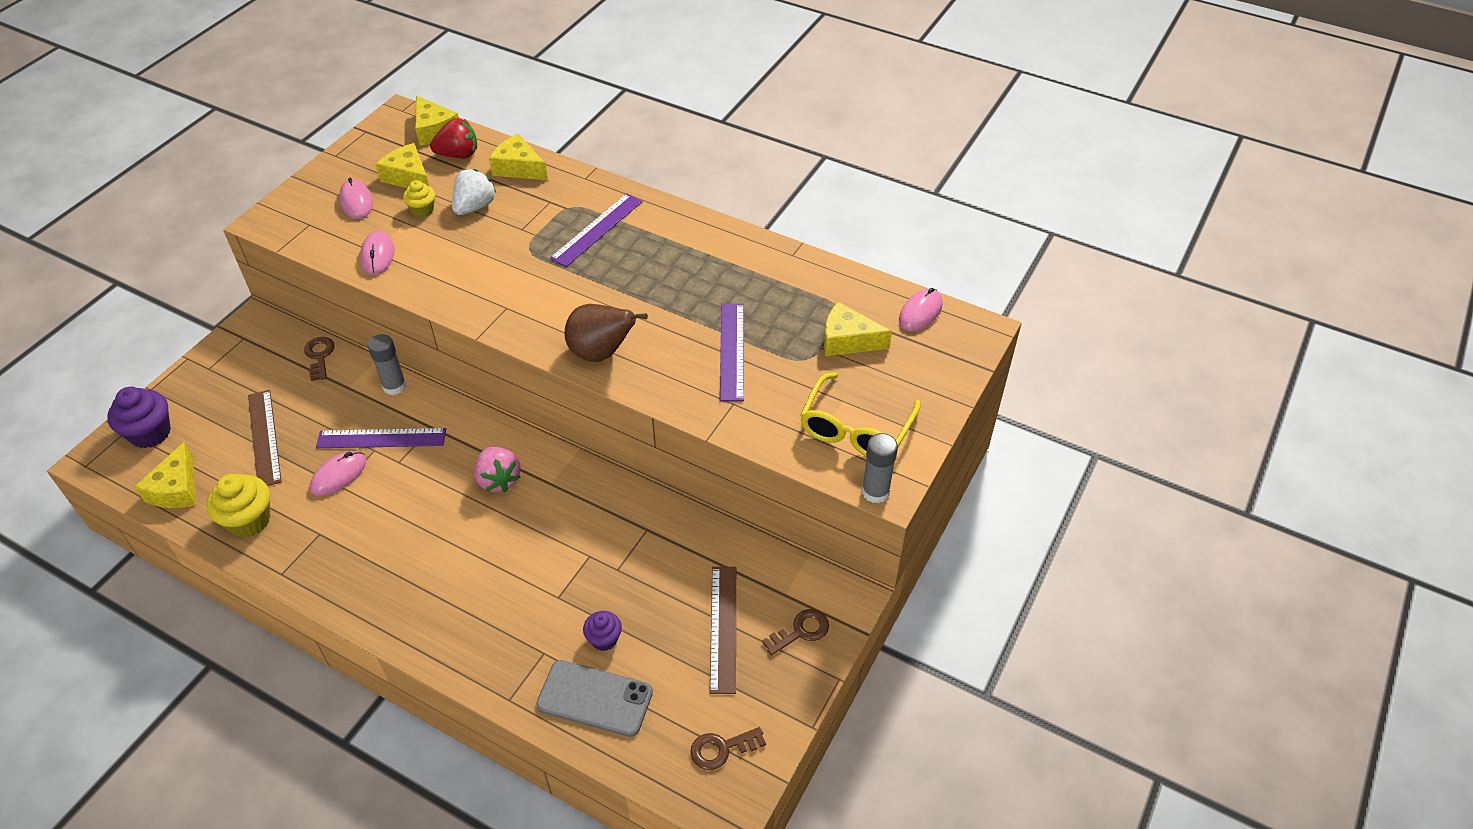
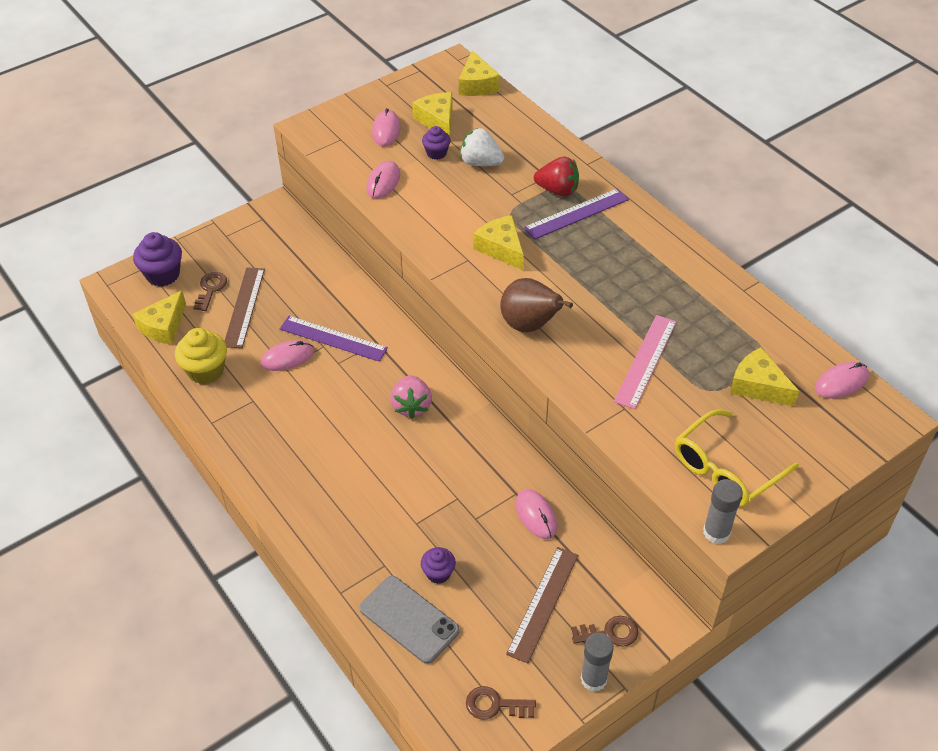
camera: 25 degrees right, 0 degrees up
brown key [304,337,335,381] -> brown key moved to [193,272,227,311]
grey glue stick [368,334,406,395] -> grey glue stick moved to [581,633,614,692]
yellow cupcake [403,180,435,217] -> purple cupcake [422,126,451,160]
red strawberry [430,118,477,158] -> red strawberry moved to [534,157,579,196]
white strawberry [452,169,496,215] -> white strawberry turned 120 degrees counterclockwise [460,128,504,166]
yellow cheese [489,134,548,180] -> yellow cheese moved to [473,215,524,270]
purple ruler [720,304,744,401] -> pink ruler [614,315,677,409]
none -> pink mouse [516,489,557,539]

